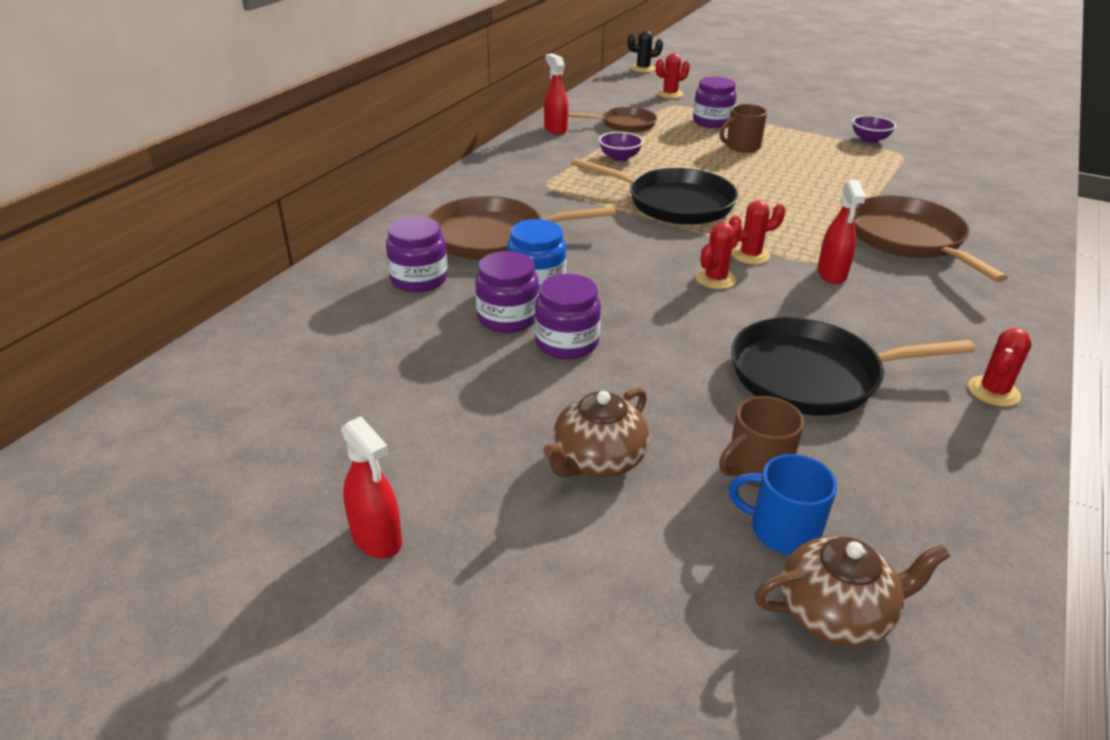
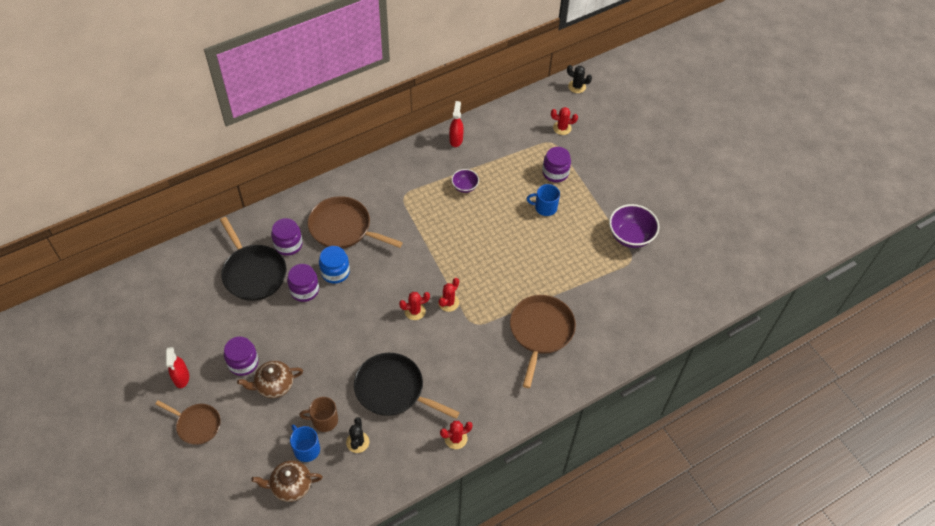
camera: 30 degrees right, 20 degrees up
purple jar [535,274,601,359] -> purple jar moved to [224,336,259,376]
brown pan [568,107,657,133] -> brown pan moved to [156,400,221,445]
black pan [571,158,738,225] -> black pan moved to [220,217,286,301]
brown mug [719,104,767,153] -> blue mug [526,184,560,216]
red cactus [729,200,786,264] -> red cactus turned 75 degrees counterclockwise [438,278,459,312]
brown teapot [755,536,950,647] -> brown teapot turned 150 degrees clockwise [251,460,323,502]
red spray bottle [817,180,866,284] -> none
purple bowl [852,115,896,143] -> purple bowl [609,204,659,248], size x1.74
none -> black cactus [346,417,369,453]

